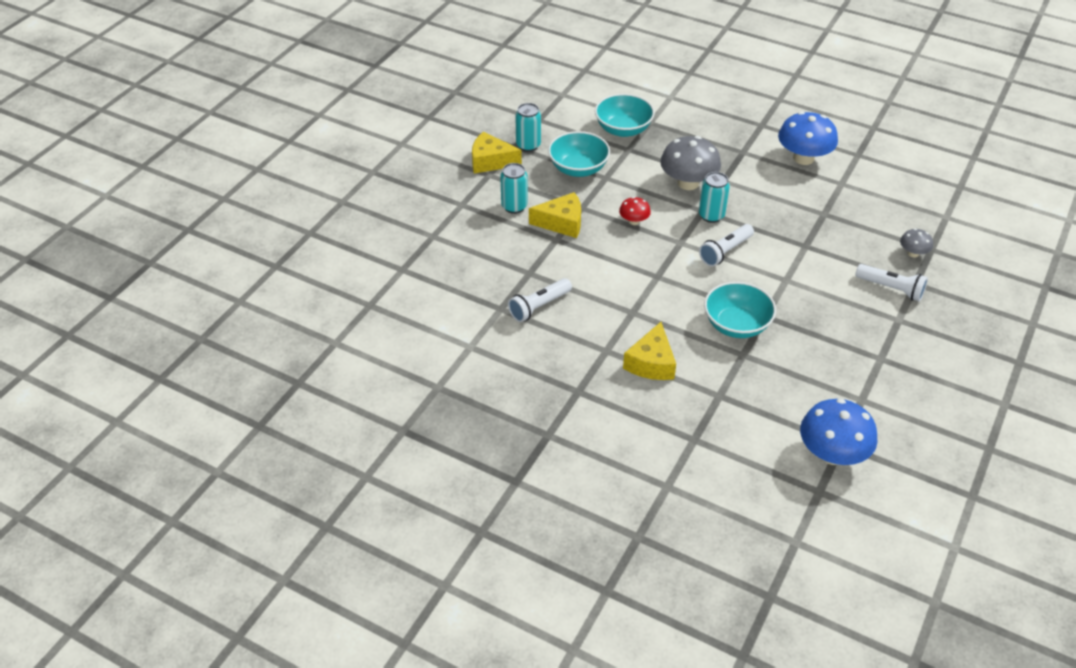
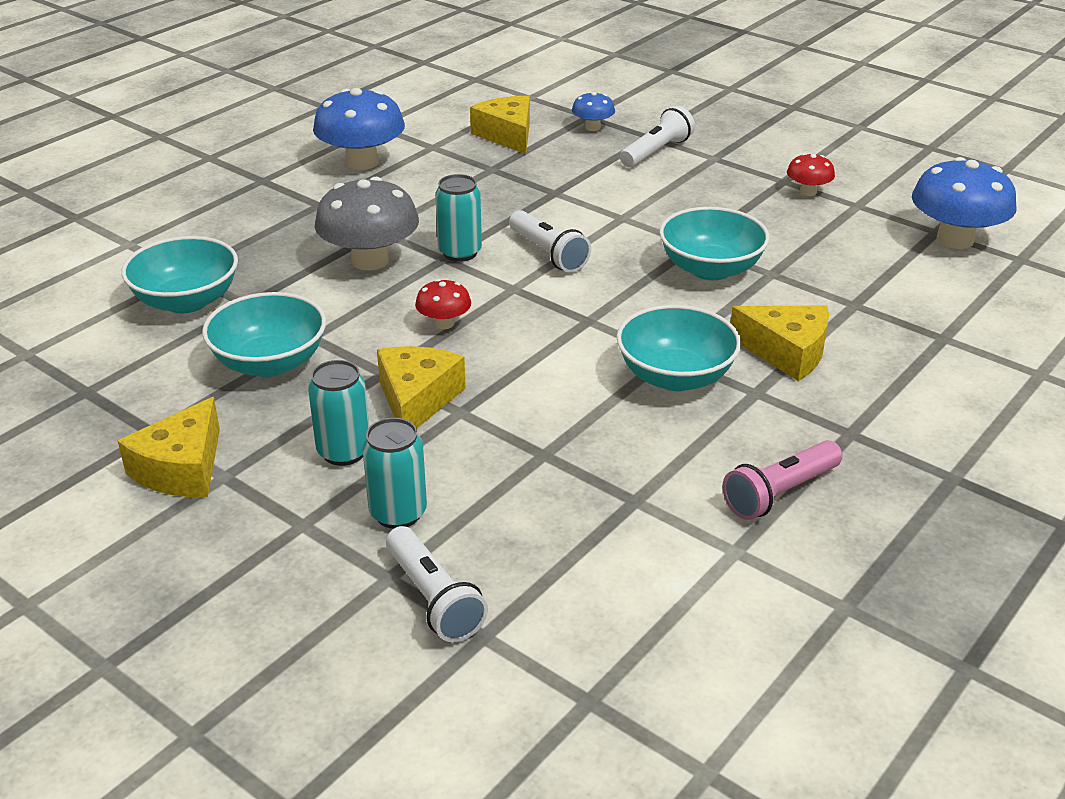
camera: 80 degrees left, 10 degrees down
white flashlight [508,278,572,322] -> white flashlight moved to [386,526,488,642]
turquoise can [516,103,541,152] -> turquoise can moved to [362,418,427,529]
grey mushroom [900,228,933,258] -> blue mushroom [572,92,615,131]
none -> yellow cheese [470,96,530,154]
none -> turquoise bowl [616,305,741,391]
none -> pink flashlight [723,440,843,520]
none -> red mushroom [787,153,835,196]

